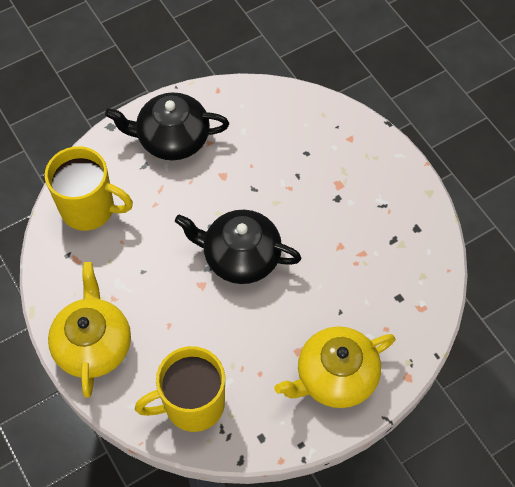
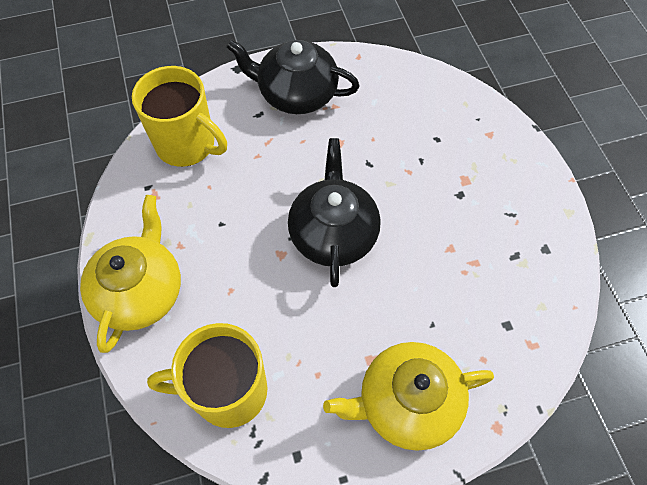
camera: 15 degrees right, 0 degrees up
black teapot [175,210,301,284] -> black teapot turned 60 degrees clockwise [288,138,381,287]

